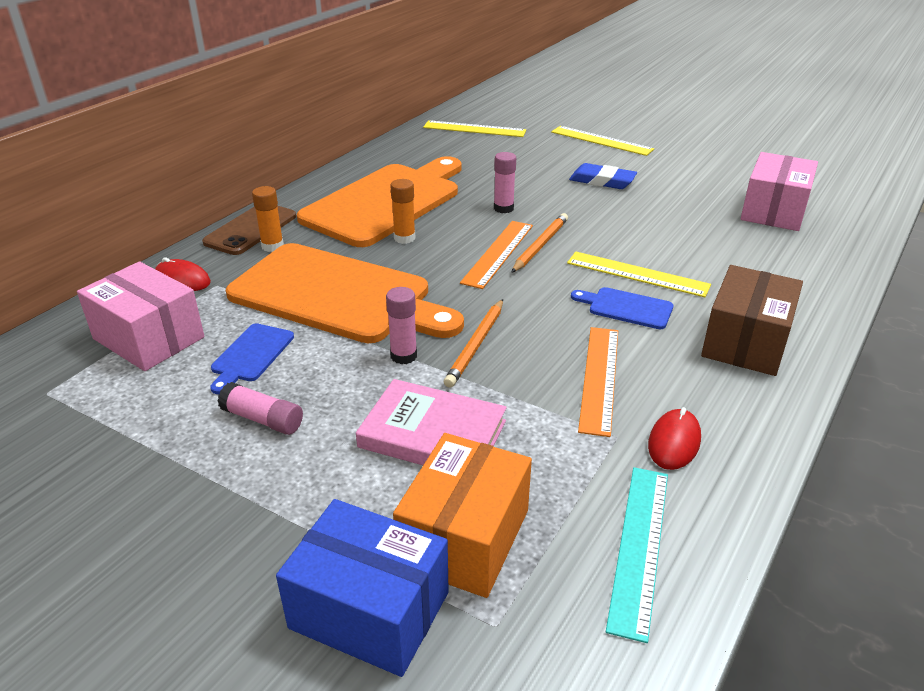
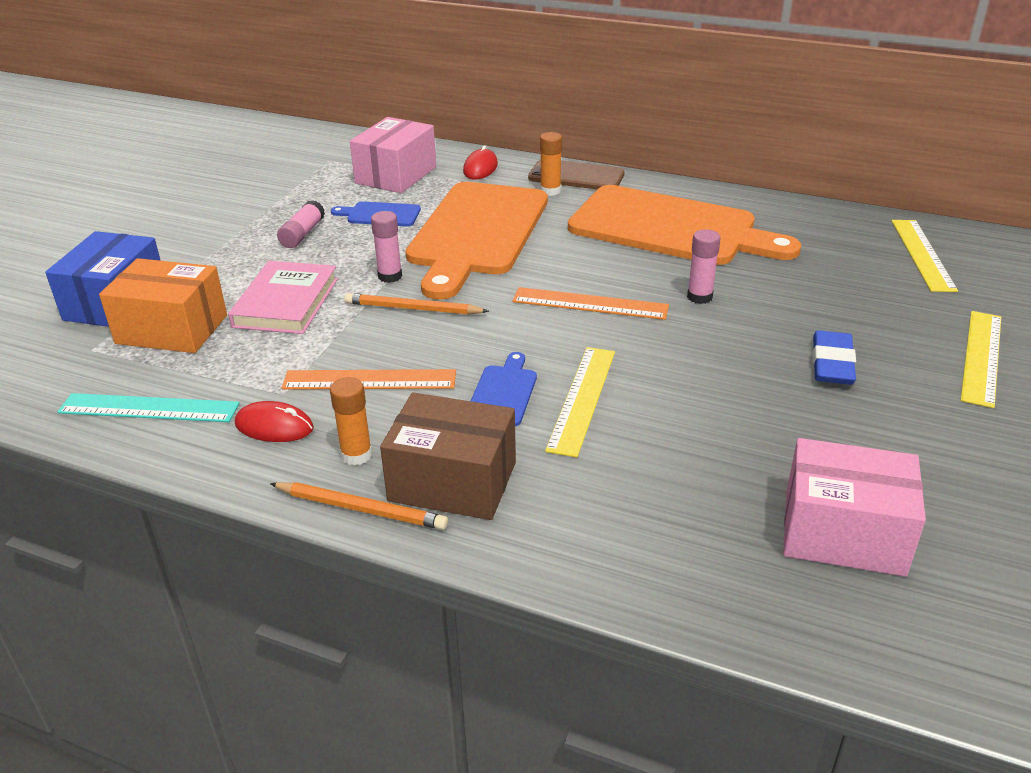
camera: 80 degrees right, 0 degrees up
orange glue stick [391,179,415,244] -> orange glue stick moved to [330,377,372,466]
orange pencil [511,213,568,273] -> orange pencil moved to [270,482,448,530]

